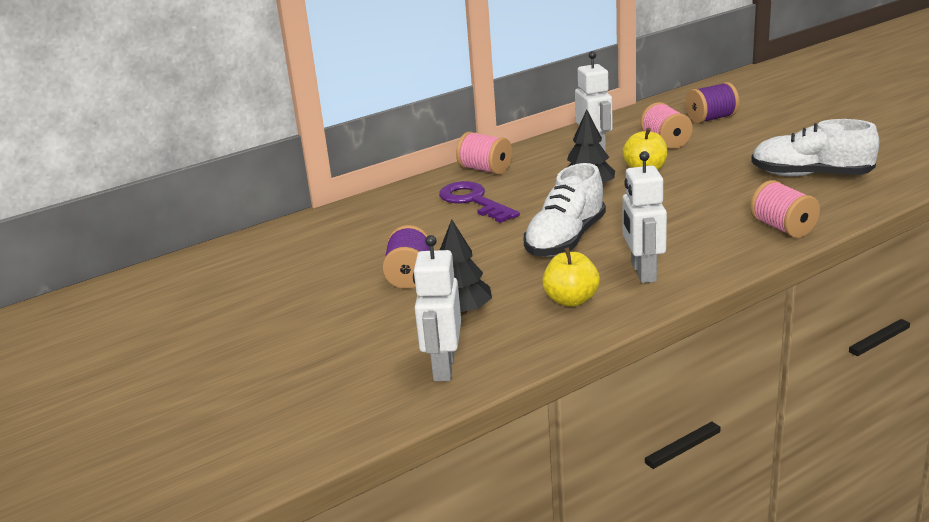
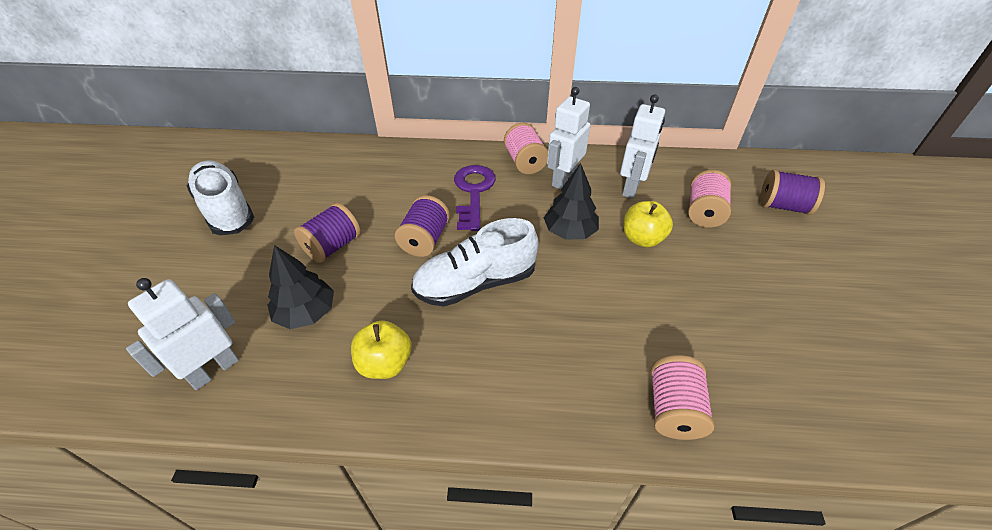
camera: 35 degrees right, 20 degrees up
white robot [622,151,667,283] -> white robot moved to [547,87,590,190]
white shoe [751,119,879,176] -> white shoe moved to [187,160,254,235]
none -> purple spool [395,195,450,257]

